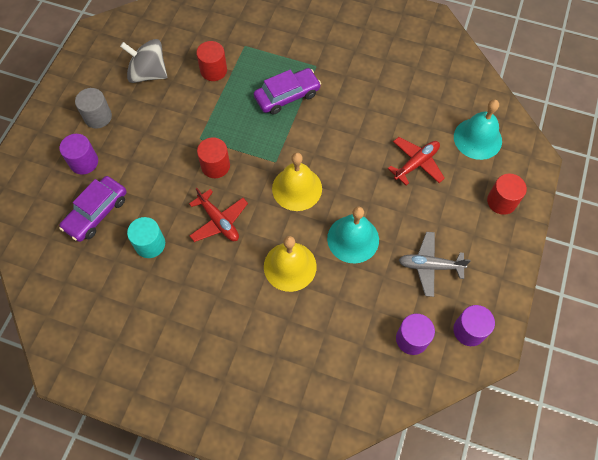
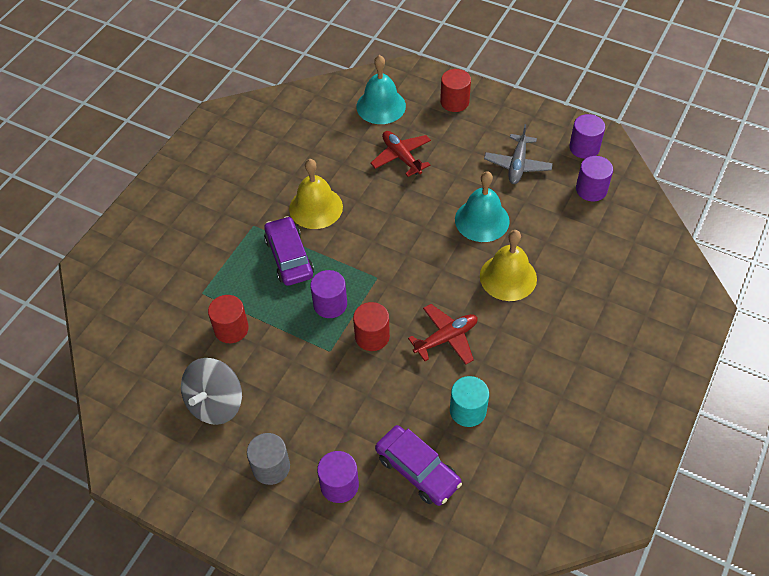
camera: 80 degrees left, 10 degrees down
yellow bell [272,152,322,211] -> yellow bell moved to [289,159,343,229]
none -> purple cylinder [310,270,347,318]

